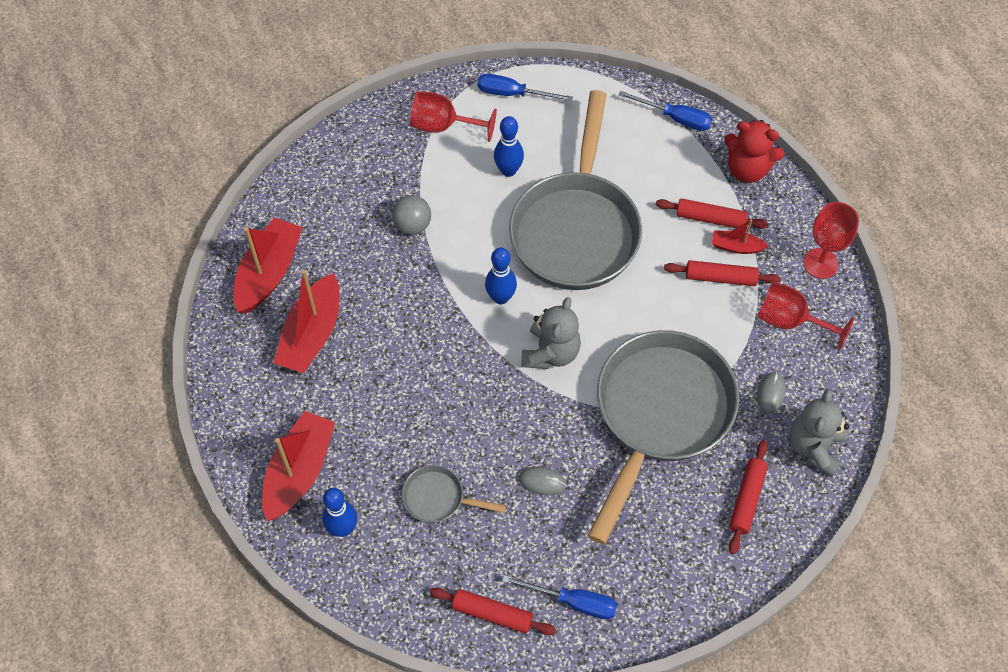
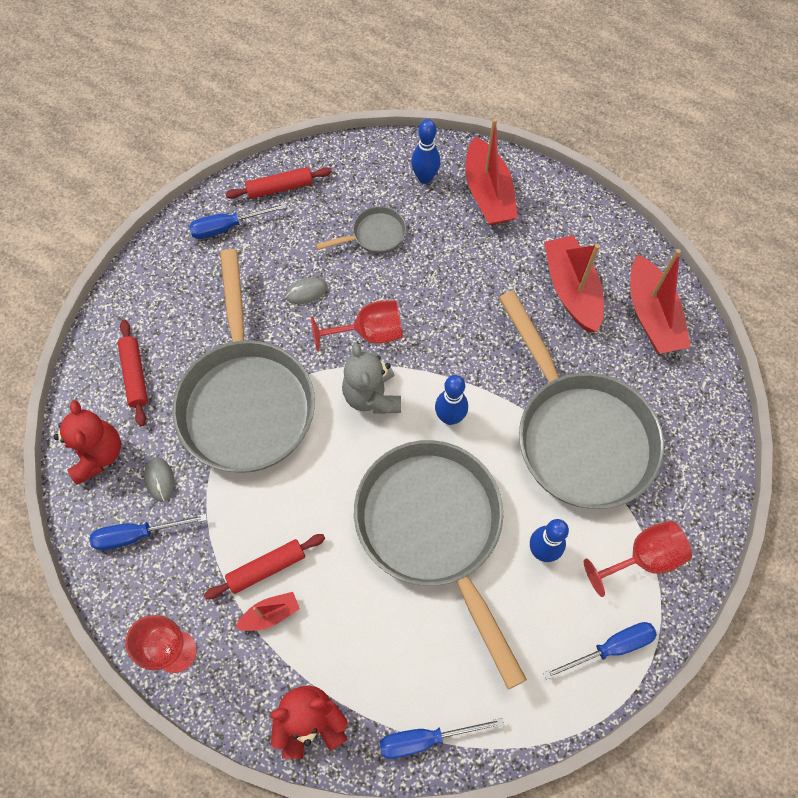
camera: 145 degrees right, 5 degrees up
grey ball [392,195,431,235] -> grey pan [499,290,664,509]
red rolling pin [656,198,769,229] -> none
red goblet [757,282,854,351] -> red goblet moved to [311,300,403,352]
grey teddy bear [789,389,849,477] -> red teddy bear [54,400,121,485]
none -> blue screwdriver [90,514,207,550]

